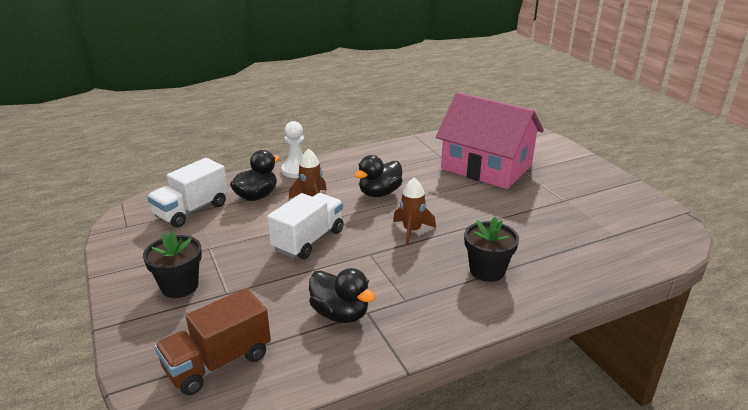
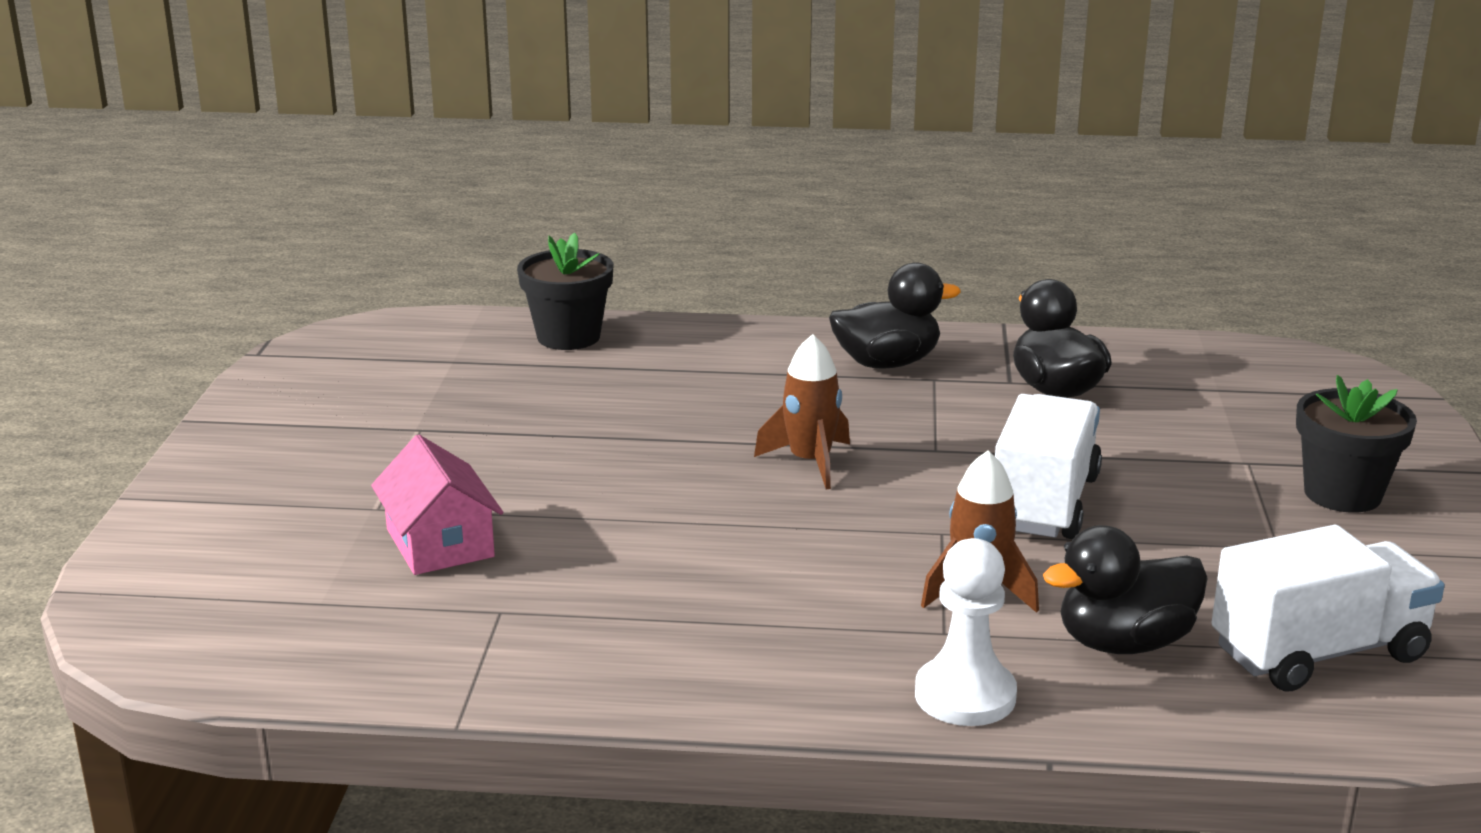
camera: 150 degrees left, 5 degrees down
brown truck [155,288,271,395] -> none
white truck [267,193,344,259] -> white truck turned 135 degrees clockwise [995,394,1102,539]
black duck [354,155,403,197] -> black duck moved to [829,262,961,369]
pink house [436,92,544,189] -> pink house [371,435,503,575], size x0.47
black flower pot [464,217,519,282] -> black flower pot moved to [517,232,613,350]

